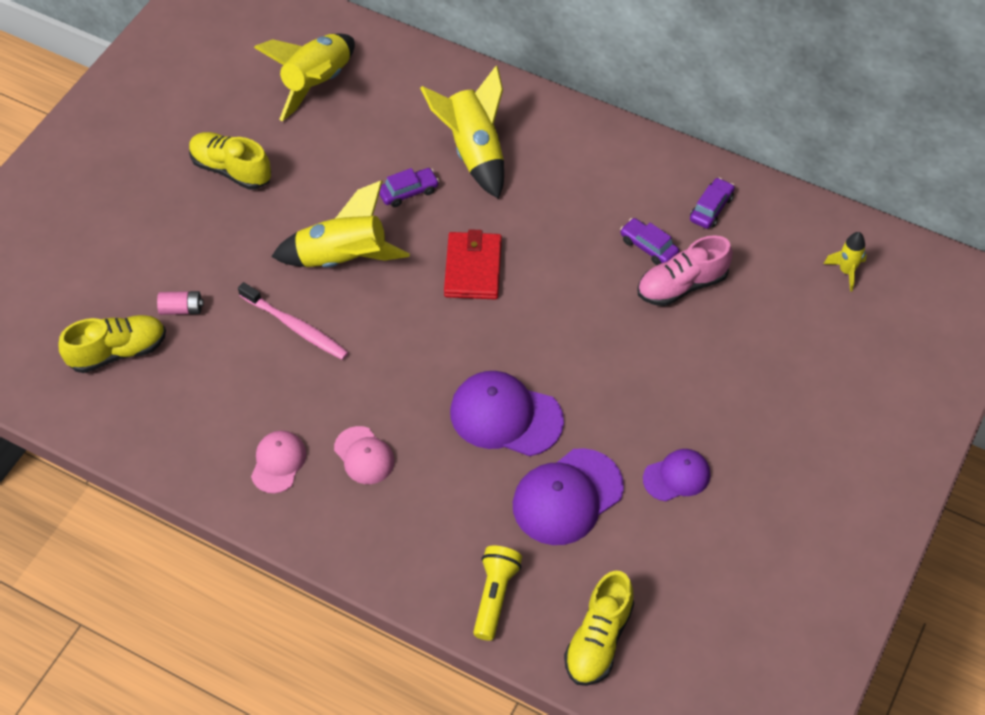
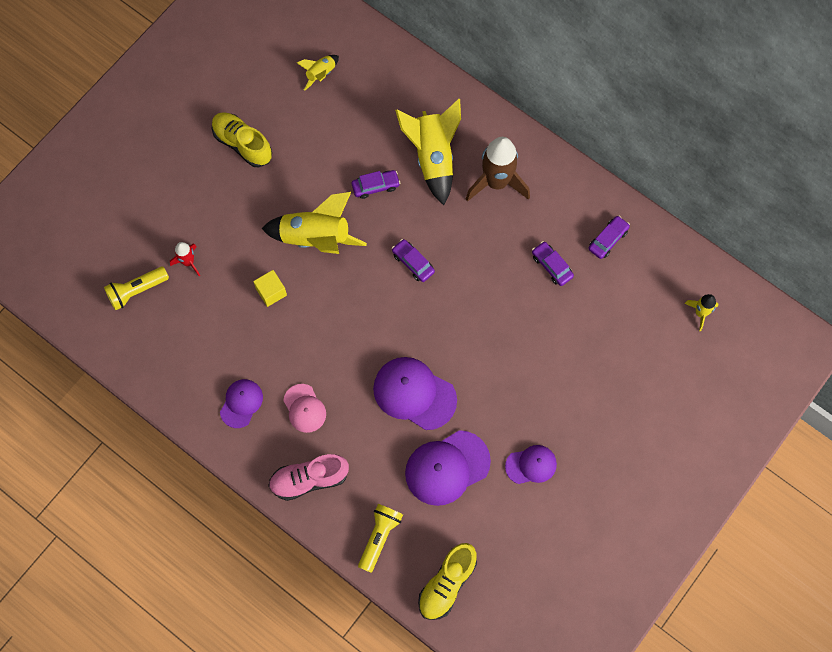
camera: 10 degrees right, 15 degrees up
yellow shoe [58,315,166,373] -> yellow flashlight [104,267,169,311]
pink battery [157,291,204,315] -> red rocket [170,242,200,276]
pink toothbrush [238,282,349,360] -> yellow cube [253,270,287,307]
pink cap [251,431,306,493] -> purple cap [220,379,263,428]
yellow rocket [254,34,355,121] -> yellow rocket [297,55,339,91], size x0.50
red wallet [444,229,502,299] -> purple car [392,239,435,282]
pink shoe [637,235,733,306] -> pink shoe moved to [268,454,349,501]
none -> brown rocket [466,137,530,202]

